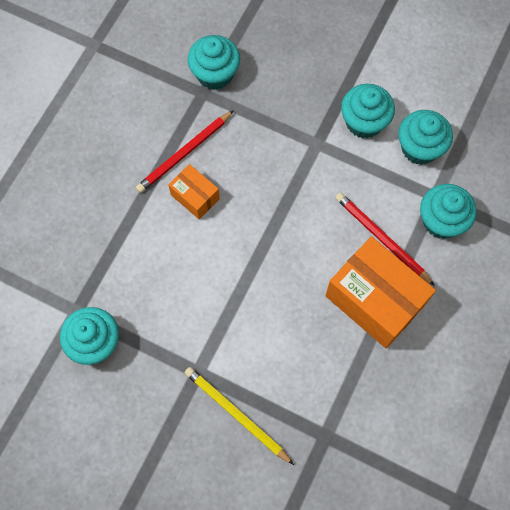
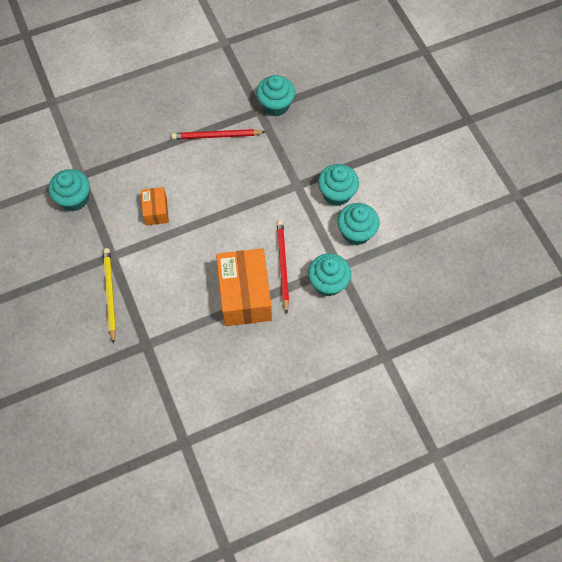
camera: 40 degrees right, 5 degrees down
orange box [168,164,220,219] -> orange box moved to [141,187,169,226]

